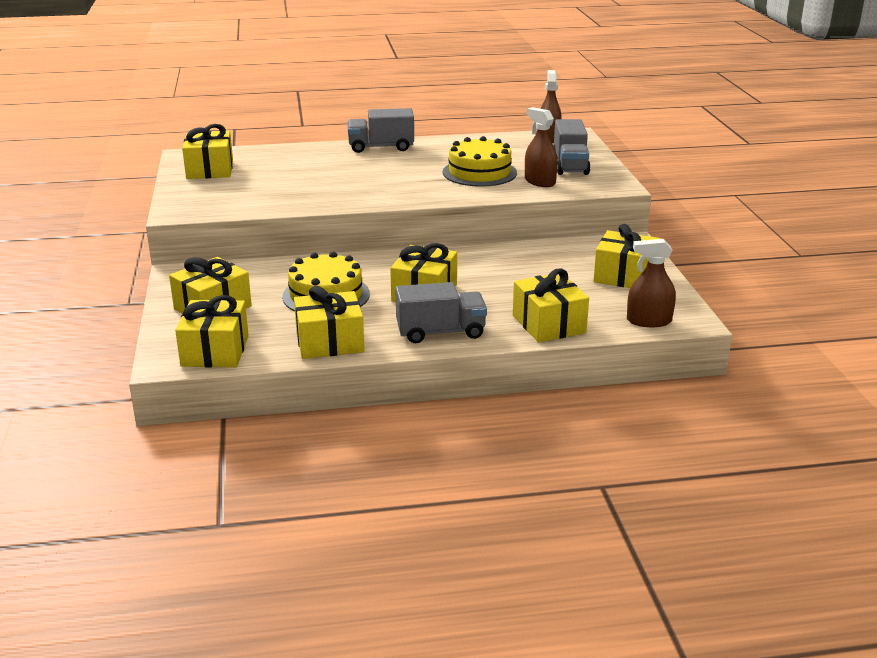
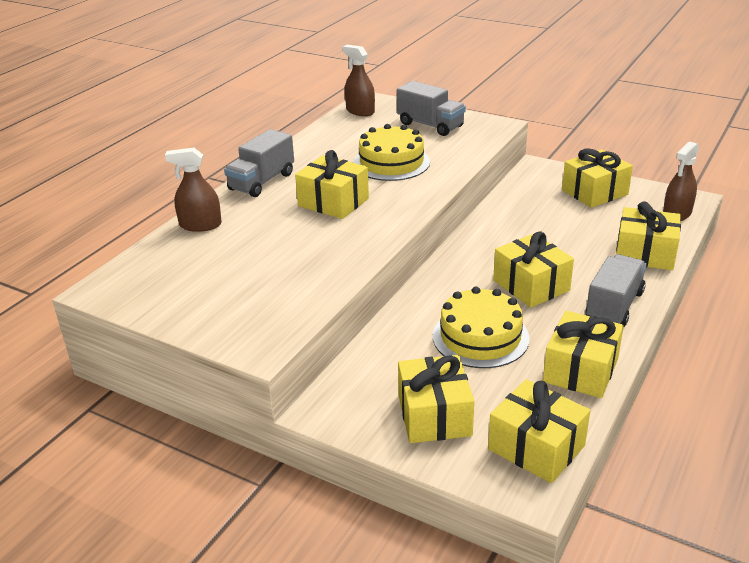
camera: 50 degrees left, 5 degrees up
yellow gift [182,124,233,179] -> yellow gift moved to [295,150,369,219]
brown spray bottle [525,107,558,187] -> brown spray bottle moved to [165,148,222,232]

